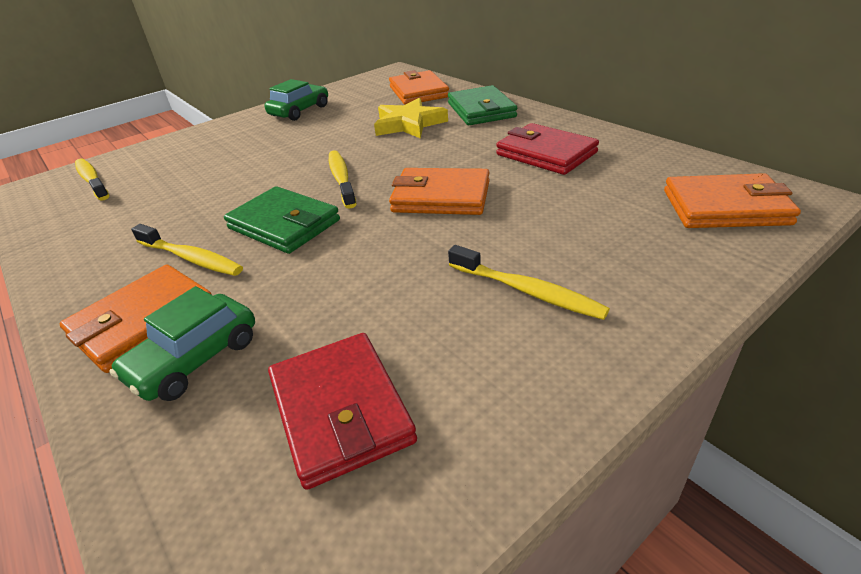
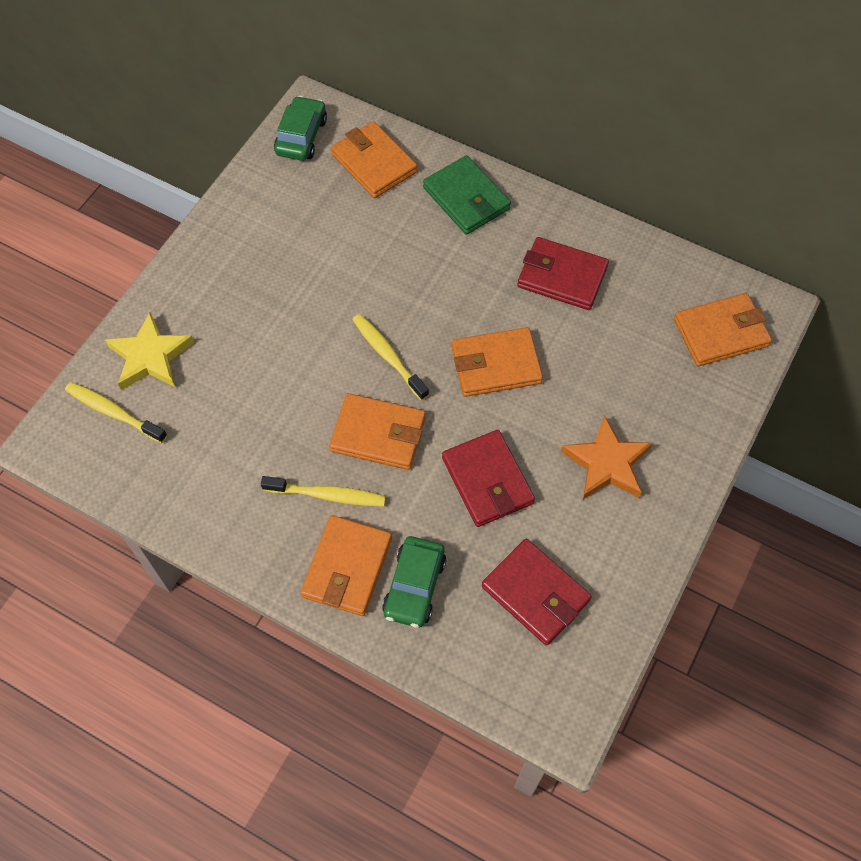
camera: 25 degrees left, 25 degrees up
green wallet [224,186,340,254] -> orange wallet [329,393,426,470]
green car [265,79,328,121] -> green car moved to [274,96,327,161]
yellow star [374,98,448,139] -> yellow star moved to [105,312,194,390]
yellow toothbrush [448,245,610,320] -> orange star [561,415,653,499]
none -> red wallet [442,430,535,527]

